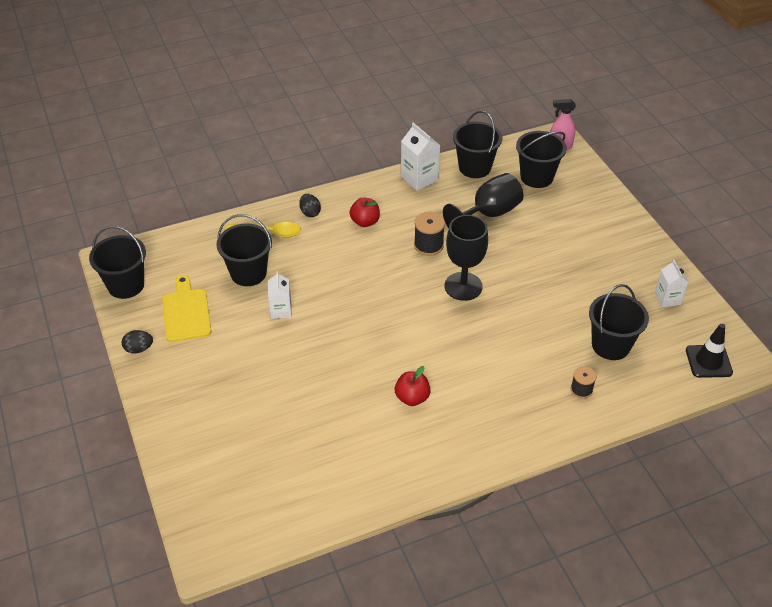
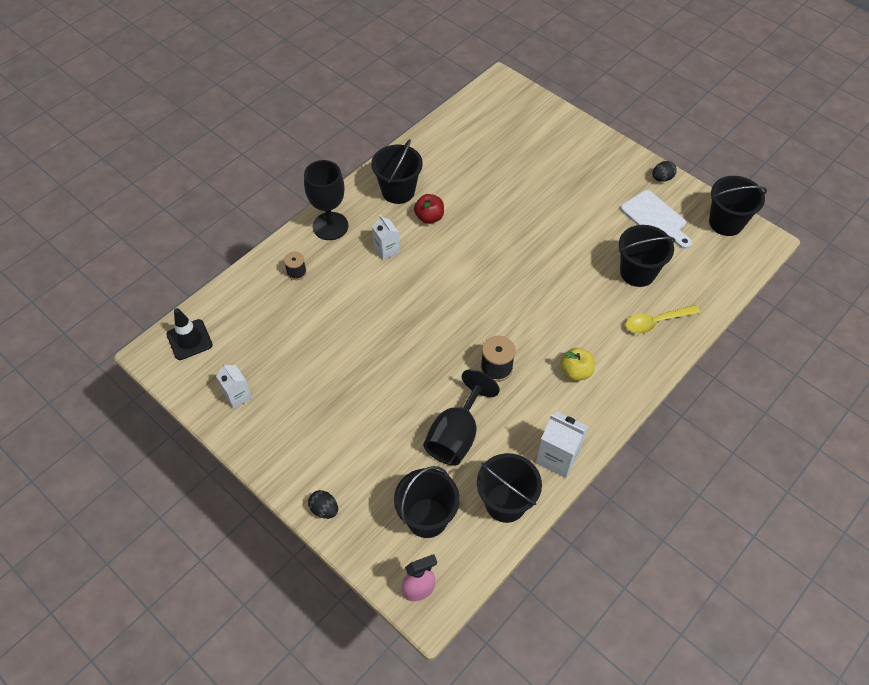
camera: 155 degrees right, 10 degrees up
yellow cutting board [162,275,211,342] -> white cutting board [621,190,692,249]
white carton [268,271,292,319] -> white carton moved to [372,215,400,260]
black egg [299,194,321,217] -> black egg moved to [308,490,338,519]
red apple [349,197,380,227] -> yellow apple [560,348,595,381]
black goblet [445,215,488,301] -> black goblet moved to [304,160,349,240]
black bucket [589,284,649,360] -> black bucket moved to [371,139,423,204]

